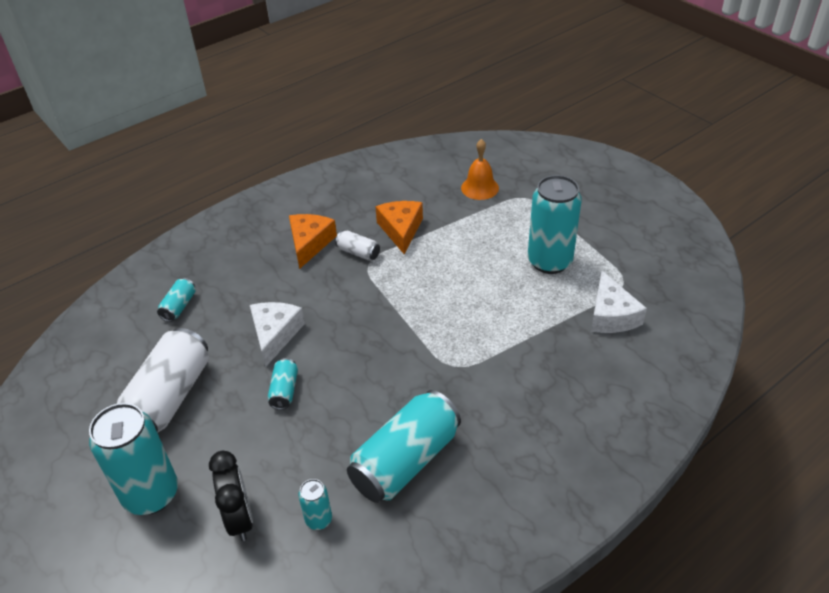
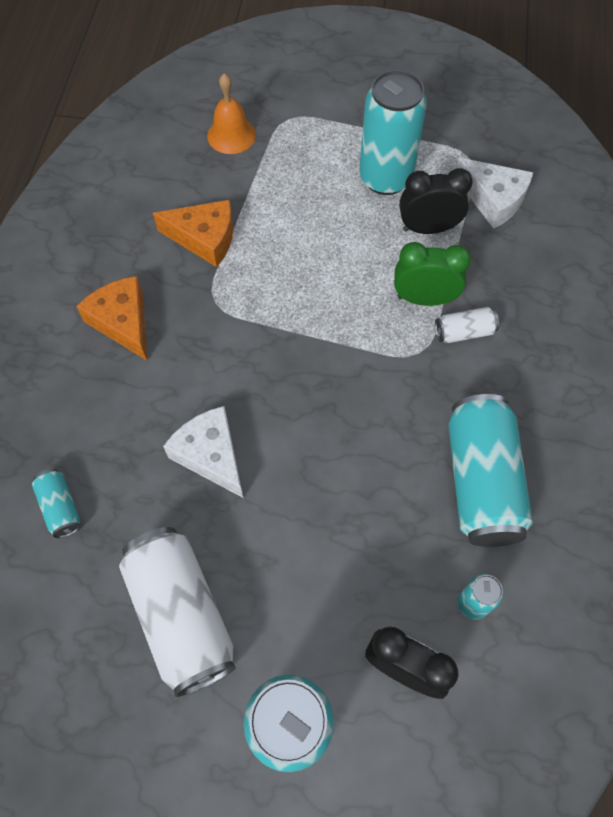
camera: 45 degrees left, 20 degrees up
turquoise can [268,358,298,410] -> none
white can [335,230,380,261] -> white can moved to [435,307,499,343]
orange cheese [375,201,423,255] -> orange cheese turned 150 degrees clockwise [153,200,233,267]
none -> green clock [394,242,471,306]
none -> black clock [399,168,473,234]

